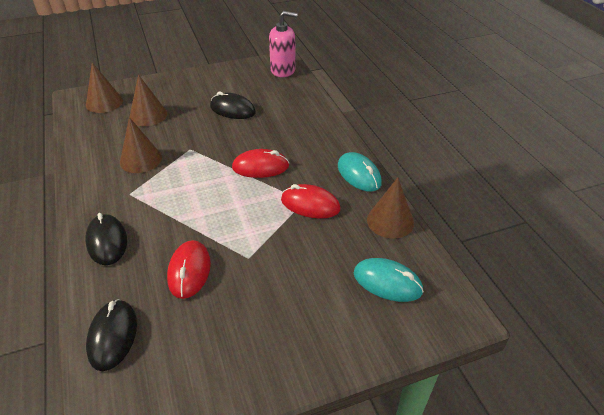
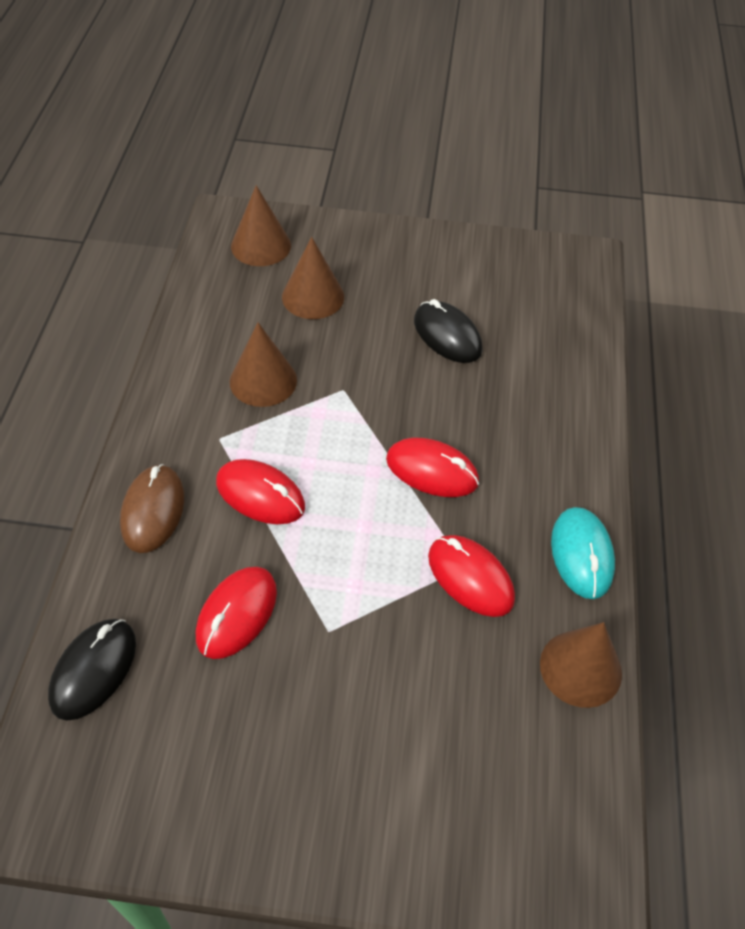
camera: 25 degrees right, 10 degrees up
black mouse [86,213,127,265] -> brown mouse [120,464,184,553]
pink soap dispenser [269,11,298,77] -> none
turquoise mouse [354,258,424,302] -> none
none -> red mouse [216,459,305,524]

